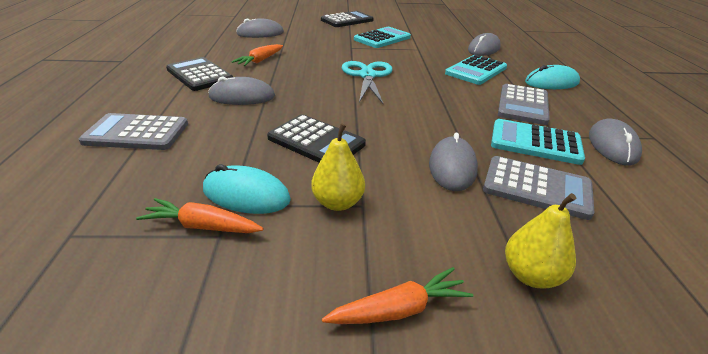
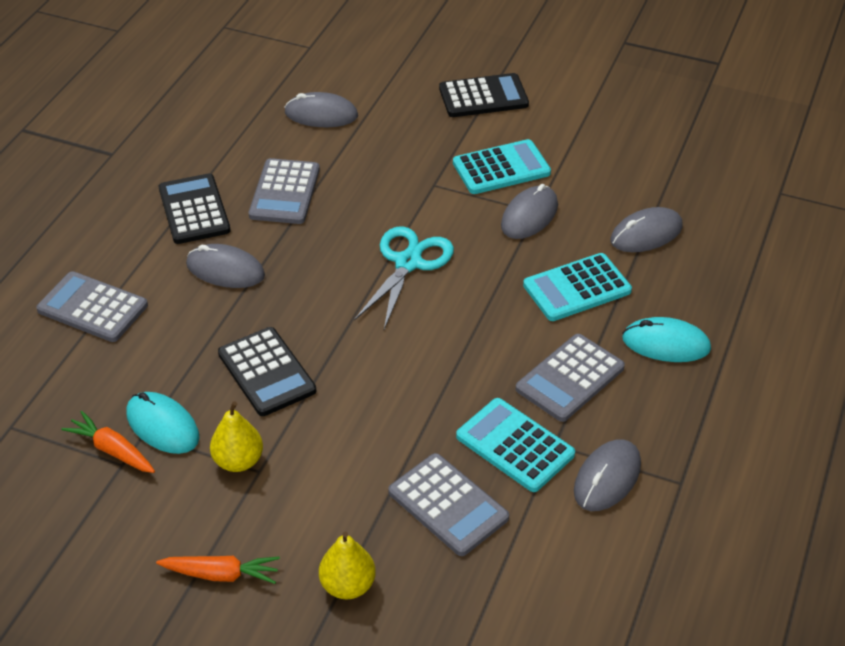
camera: 25 degrees right, 10 degrees up
orange carrot [231,44,283,66] -> grey calculator [249,158,320,224]
grey mouse [429,133,478,191] -> grey mouse moved to [501,184,558,239]

